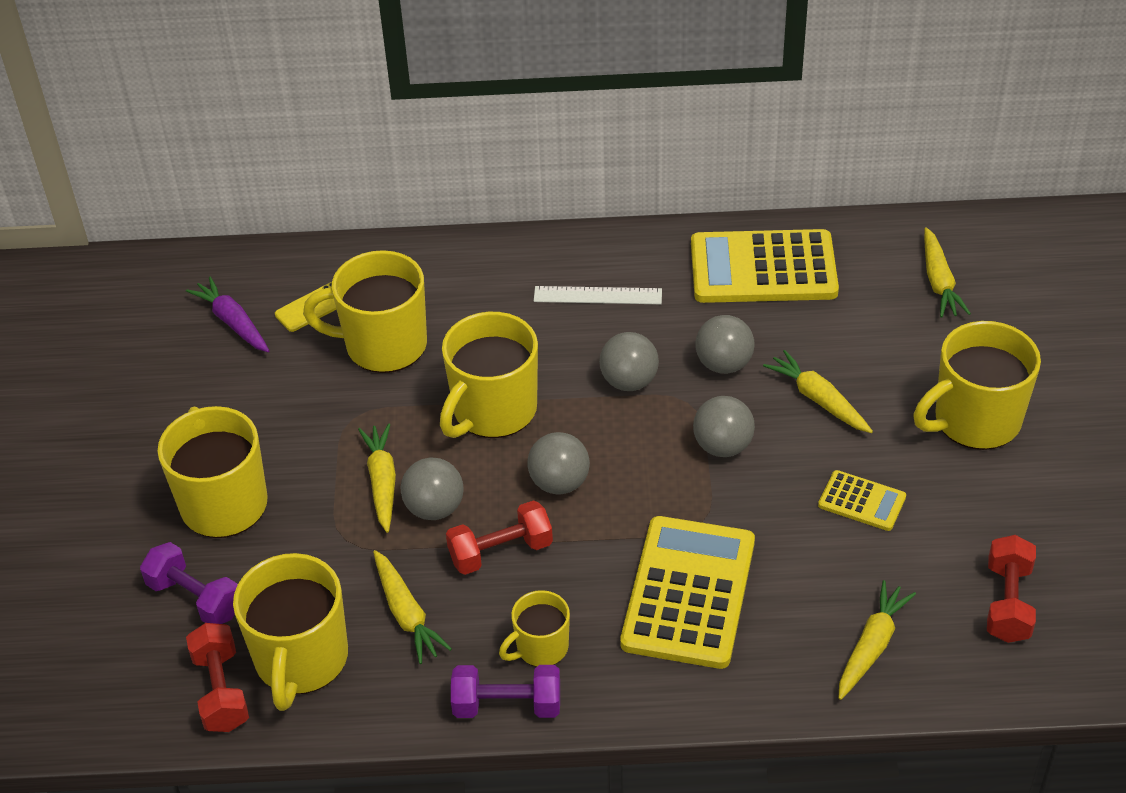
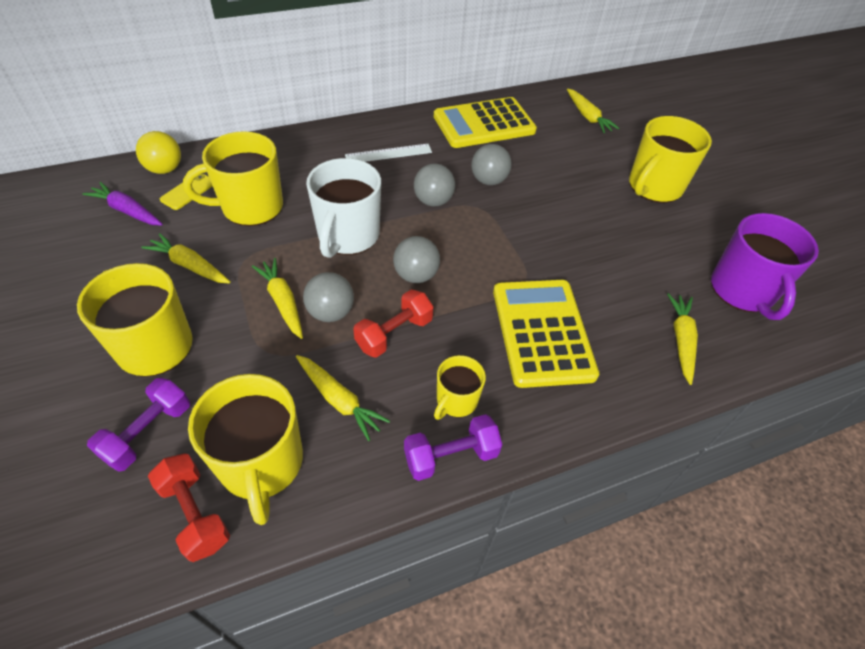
camera: 25 degrees left, 5 degrees up
purple dumbbell [140,542,238,624] -> purple dumbbell turned 75 degrees counterclockwise [87,378,190,472]
yellow mug [440,312,538,438] -> white mug [306,158,381,258]
grey ball [693,396,755,457] -> none
yellow carrot [763,350,873,433] -> yellow carrot moved to [142,233,231,284]
yellow calculator [818,470,906,531] -> none
red dumbbell [987,535,1036,643] -> purple mug [711,213,819,320]
none -> yellow ball [136,131,181,174]

